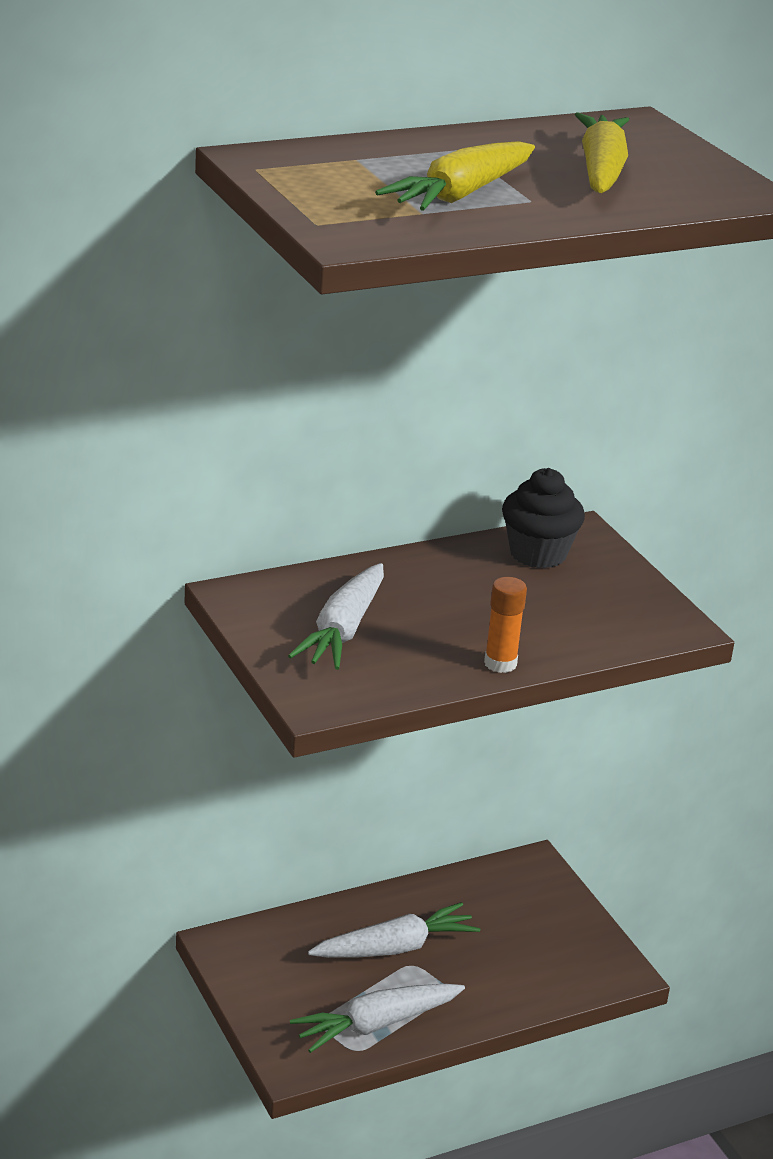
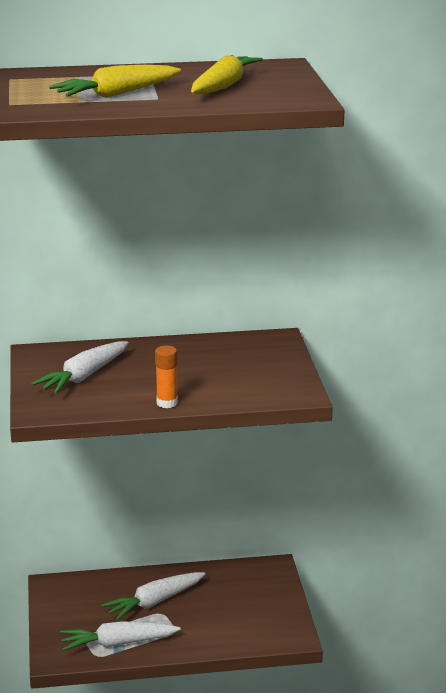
camera: 20 degrees right, 5 degrees down
white carrot [308,902,480,958] -> white carrot turned 150 degrees clockwise [101,572,205,621]
black cupcake [502,468,585,568] -> none

